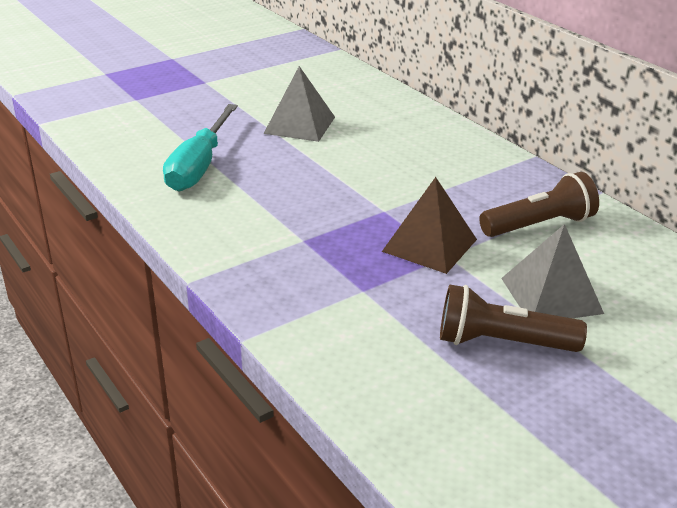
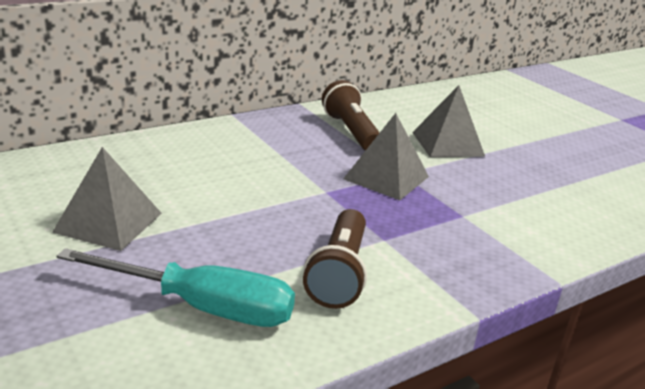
camera: 90 degrees left, 5 degrees down
brown pyramid [382,177,477,274] -> grey pyramid [343,113,429,200]
brown flashlight [440,285,587,352] -> brown flashlight moved to [303,209,367,309]

